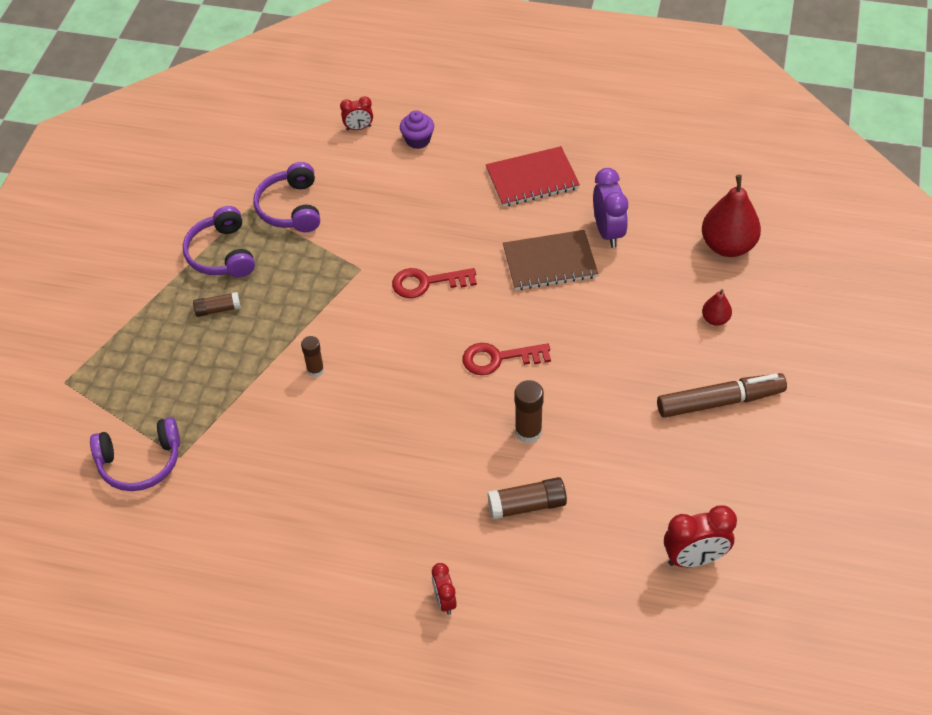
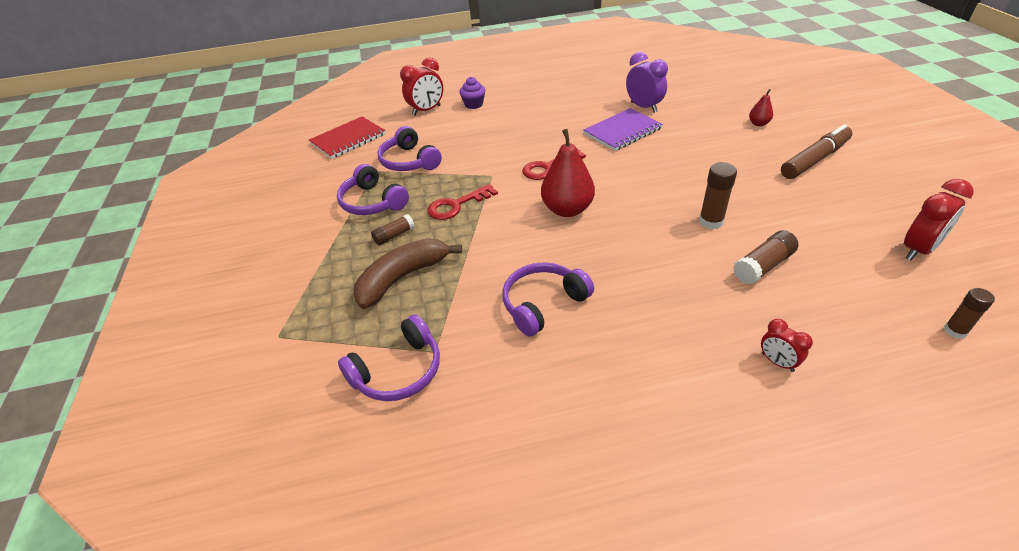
camera: 25 degrees left, 10 degrees down
brown glue stick [301,336,324,377] -> brown glue stick moved to [944,288,995,339]
red clock [340,96,373,131] -> red clock [400,57,443,116], size x1.70
red key [462,343,551,375] -> red key moved to [428,184,498,220]
red notebook [486,146,580,207] -> red notebook moved to [309,116,386,159]
brown notebook [503,230,598,290] -> purple notebook [584,108,663,151]
red pear [702,175,761,257] -> red pear moved to [541,129,595,217]
none -> brown banana [353,238,462,309]
none -> purple headphones [502,262,594,337]

